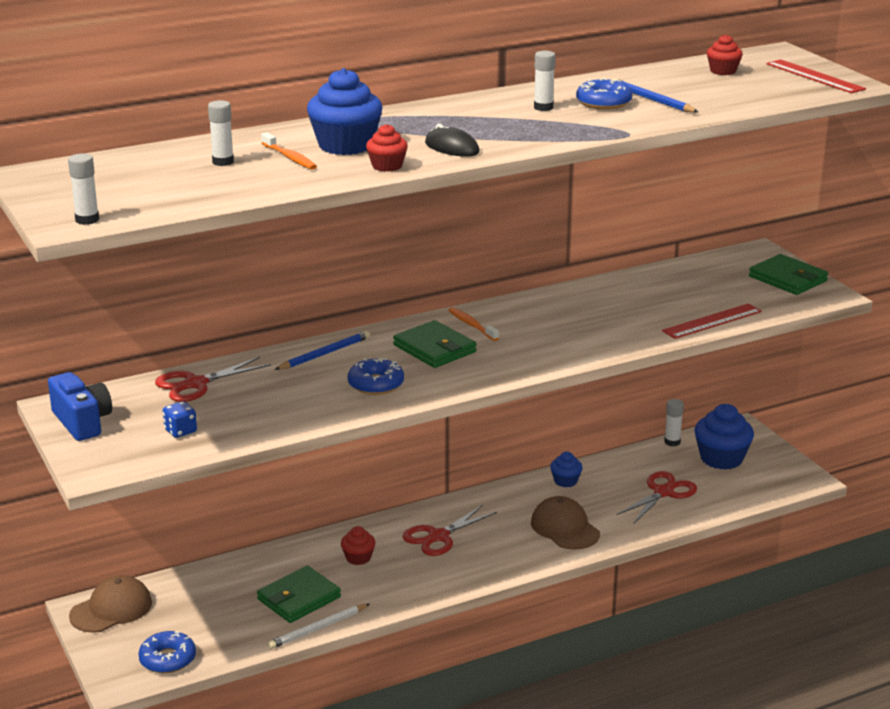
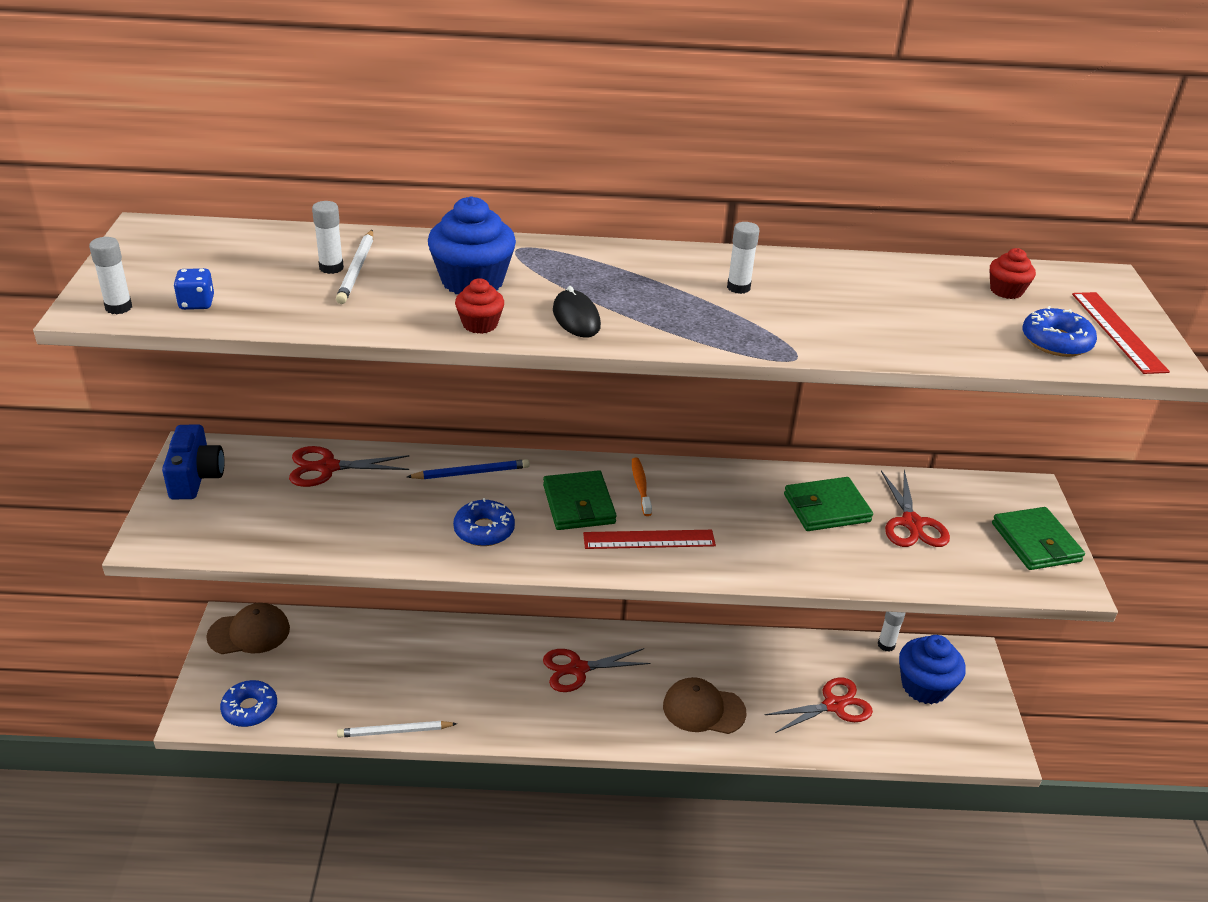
camera: 25 degrees right, 10 degrees up
blue dice [163,401,197,438] -> blue dice moved to [173,268,214,310]
green wallet [257,566,341,623] -> green wallet moved to [784,477,873,531]
orange toothbrush [261,132,317,170] -> none
red cupcake [341,526,375,565] -> none
brown cap [531,496,600,550] -> brown cap turned 75 degrees counterclockwise [663,677,746,734]
blue cupcake [550,452,583,487] -> none
blue donut [576,78,632,110] -> blue donut moved to [1023,306,1097,357]
blue pencil [612,78,698,113] -> none
red ruler [662,303,762,339] -> red ruler moved to [583,530,716,549]
none -> white pencil [336,230,373,304]
none -> red scissors [881,470,950,547]

